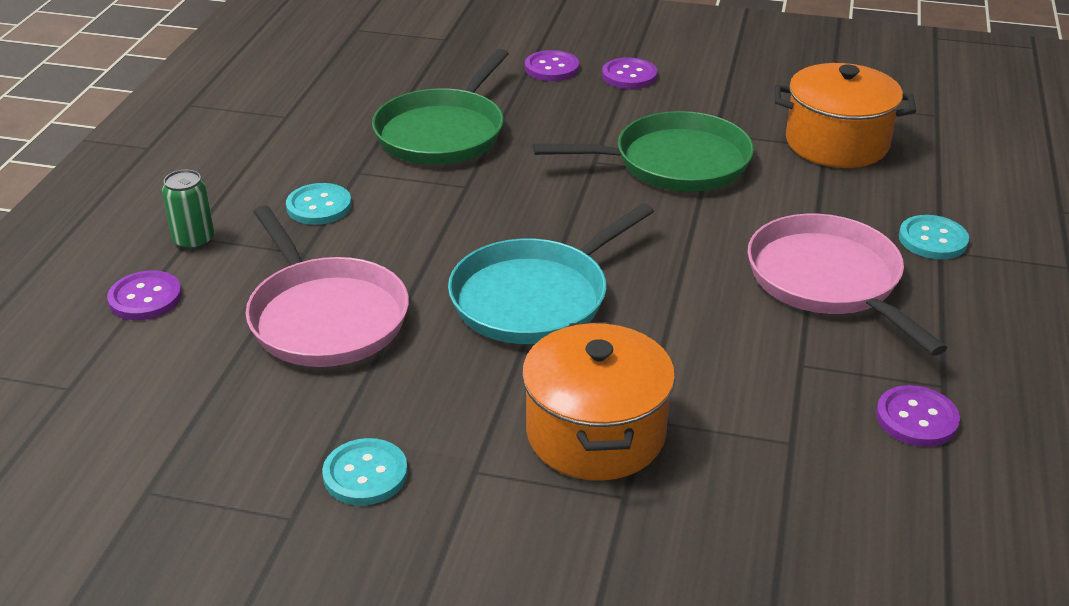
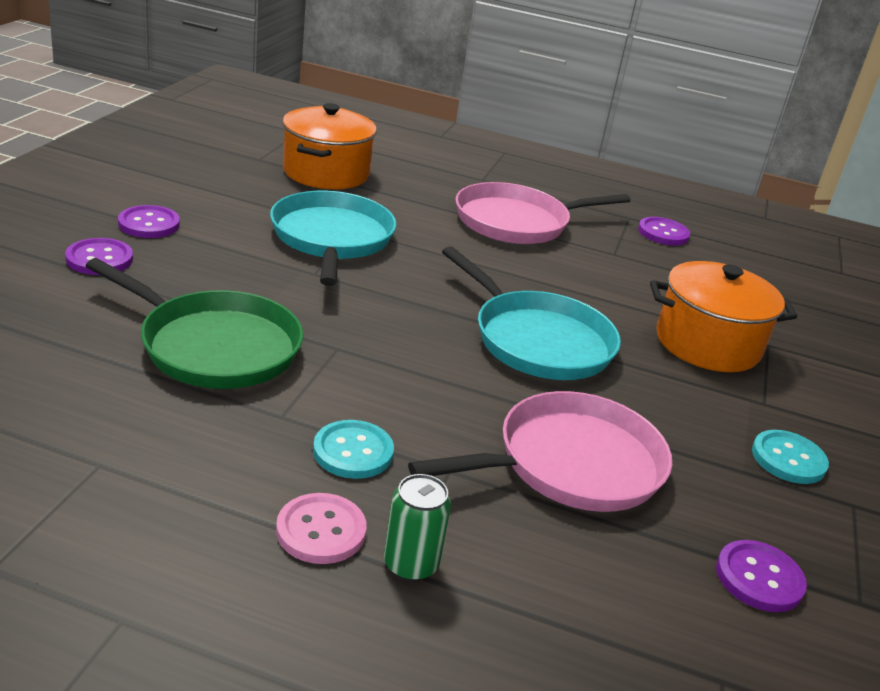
camera: 90 degrees left, 5 degrees down
purple button [107,270,182,320] -> purple button moved to [716,540,807,612]
green pan [533,111,754,192] -> turquoise pan [270,191,397,286]
turquoise button [899,215,969,259] -> none
none -> pink button [276,493,367,564]

